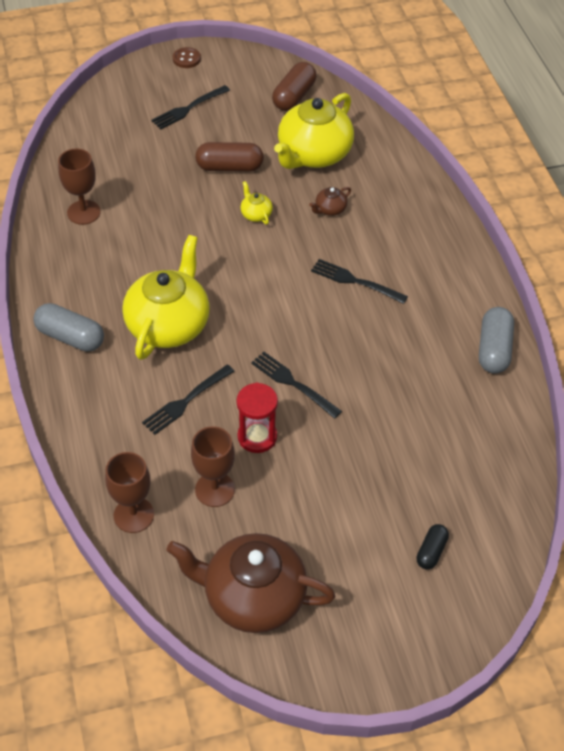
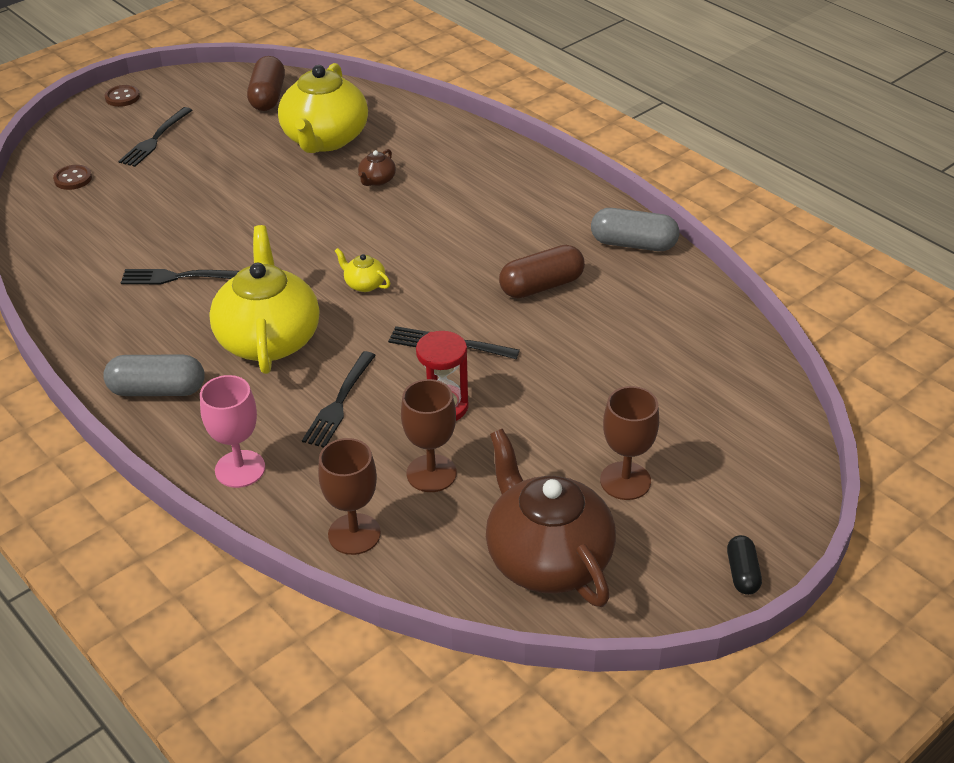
camera: 25 degrees left, 10 degrees down
brown goblet [58,148,101,225] -> brown goblet moved to [600,386,659,500]
brown teapot [166,533,336,633] -> brown teapot turned 75 degrees clockwise [486,429,616,607]
brown capsule [195,142,264,172] -> brown capsule moved to [499,245,585,298]
yellow teapot [240,181,273,225] -> yellow teapot moved to [335,248,390,292]
black fork [311,259,408,304] -> black fork moved to [121,269,239,284]
black capsule [416,524,449,570] -> black capsule moved to [727,535,762,595]
grey capsule [479,307,514,374] -> grey capsule turned 60 degrees counterclockwise [591,208,679,251]
none -> brown button [53,165,92,190]
none -> pink goblet [200,375,265,488]

